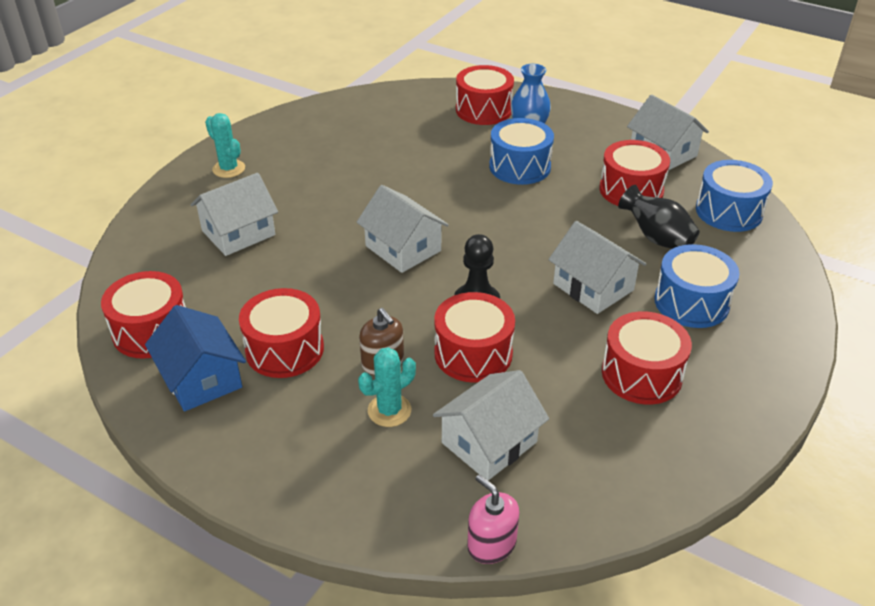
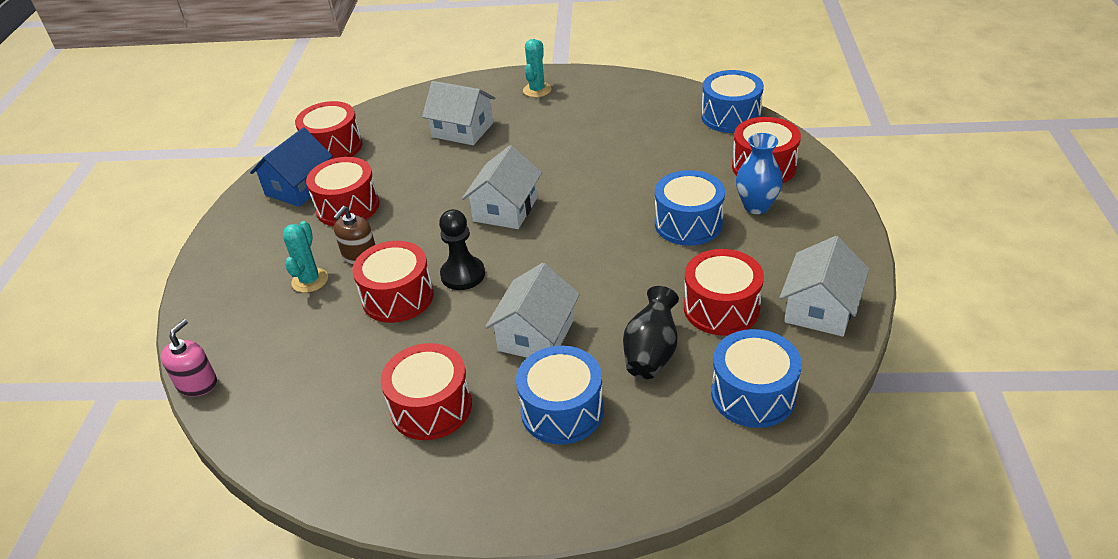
camera: 65 degrees right, 0 degrees up
turquoise cactus [358,347,416,427] -> turquoise cactus turned 75 degrees clockwise [283,221,328,293]
white house [433,370,549,481] -> none
none -> blue drum [701,70,764,133]

